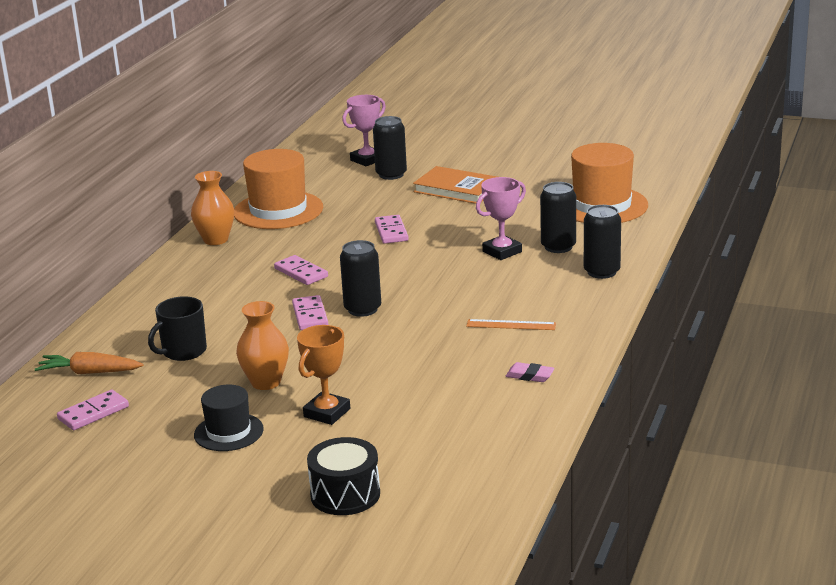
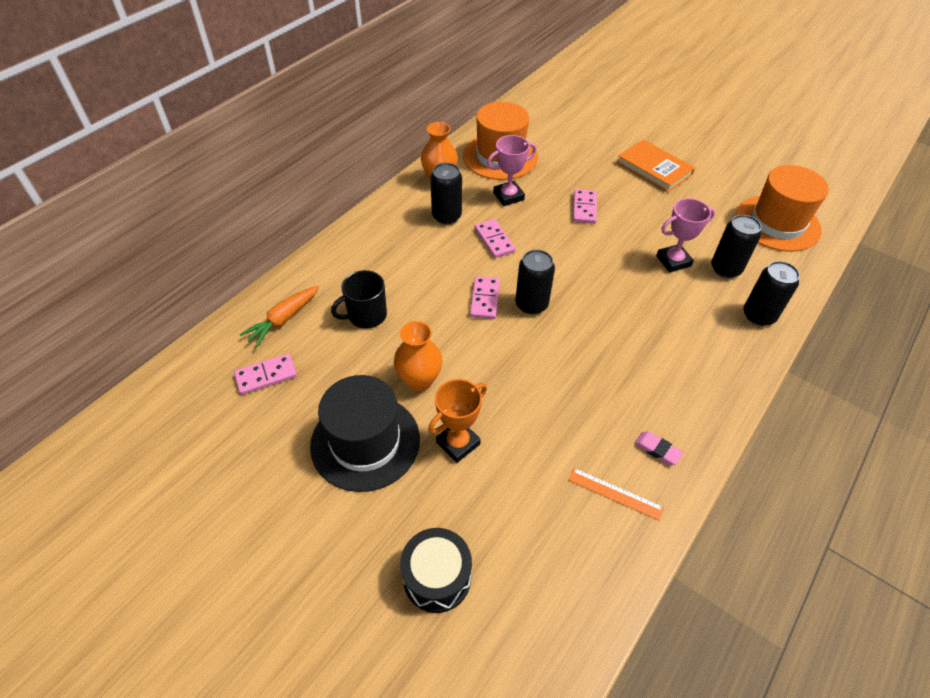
camera: 15 degrees right, 25 degrees up
orange carrot [35,352,143,374] -> orange carrot turned 75 degrees counterclockwise [240,286,319,347]
black hat [194,385,264,451] -> black hat [310,375,420,492], size x1.71
pink trophy [342,95,386,166] -> pink trophy moved to [487,135,536,206]
black can [373,116,407,180] -> black can moved to [430,163,462,224]
orange ruler [466,319,556,330] -> orange ruler moved to [568,468,664,521]

